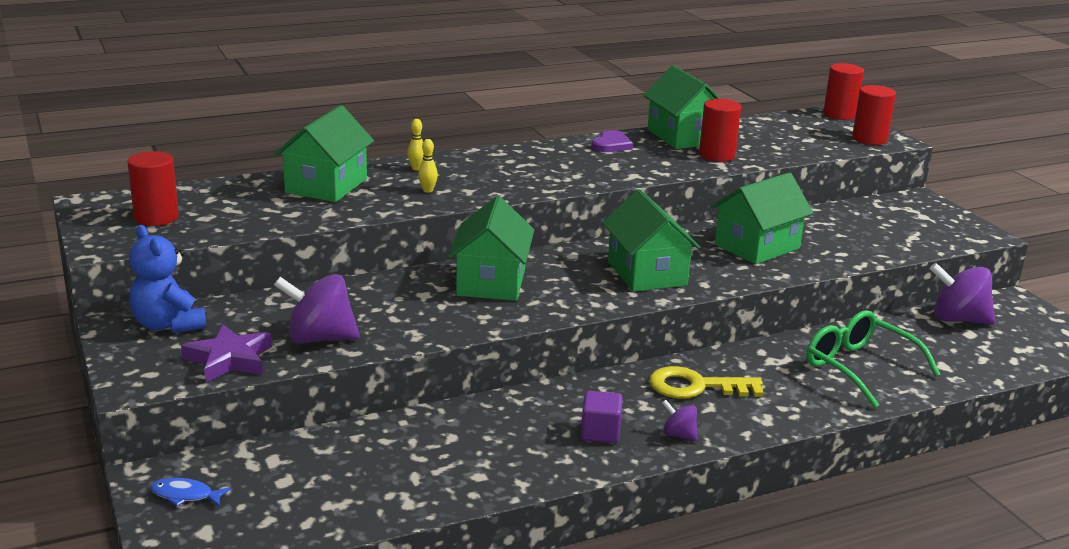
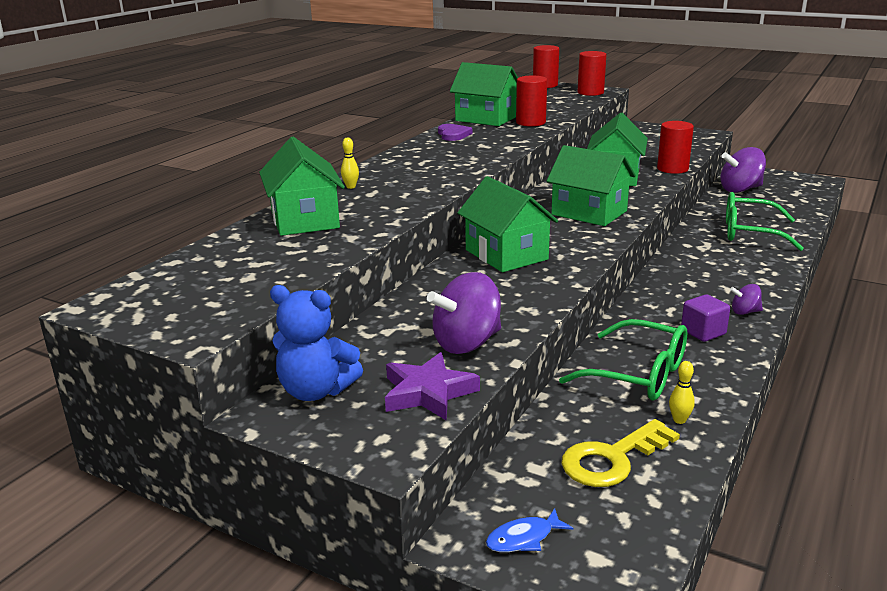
camera: 35 degrees left, 0 degrees up
red cylinder [127,151,179,226] -> red cylinder moved to [657,121,694,174]
yellow bowling pin [418,139,438,192] -> yellow bowling pin moved to [669,361,695,424]
yellow key [649,366,764,399] -> yellow key moved to [561,419,680,487]
none -> green glasses [559,319,687,401]

